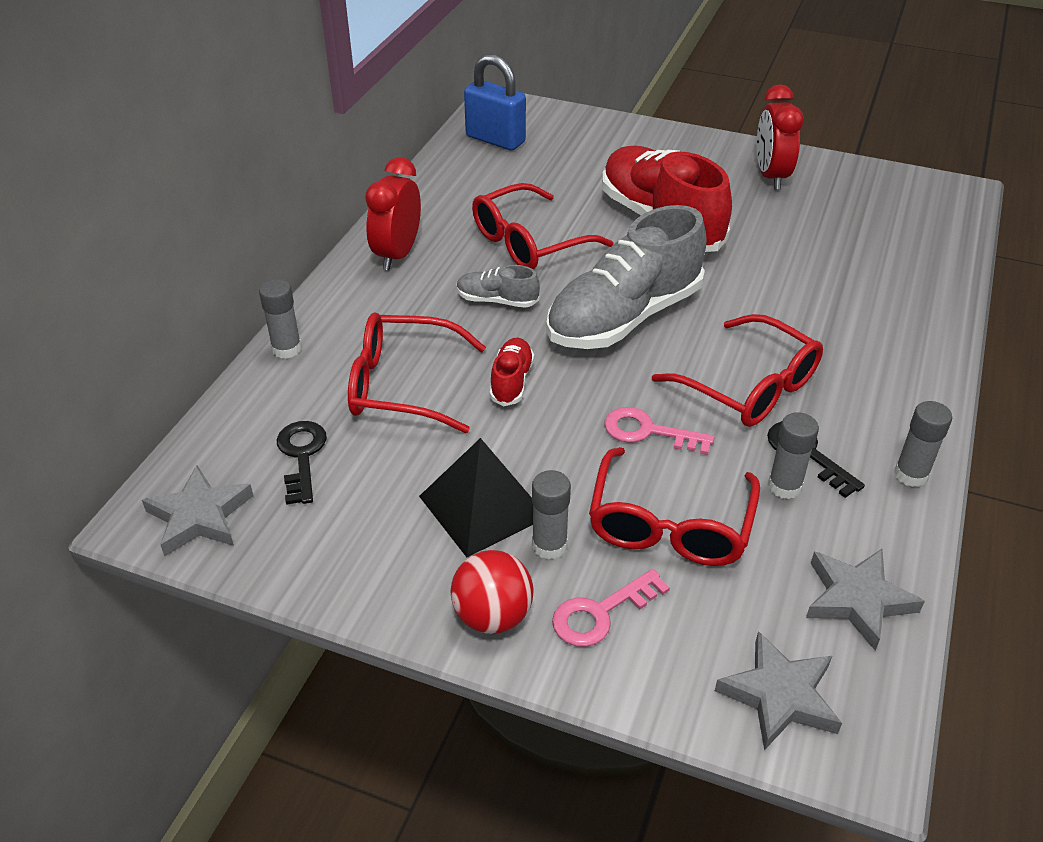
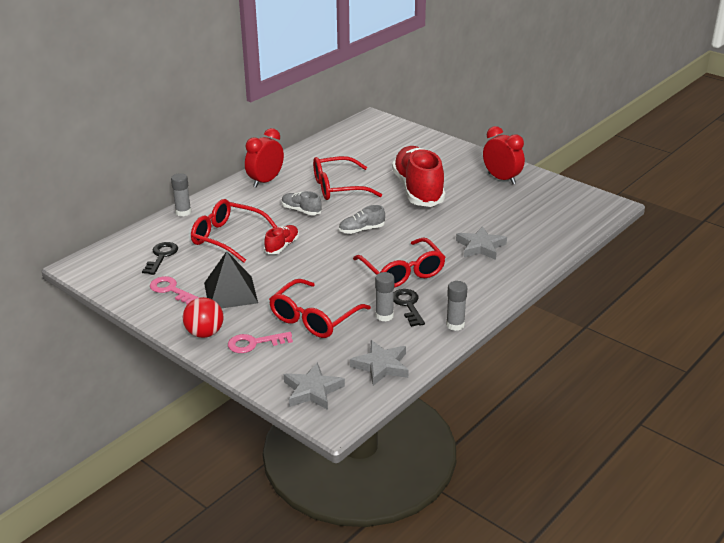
camera: 20 degrees right, 10 degrees down
grey star [142,465,253,556] -> grey star moved to [456,226,507,260]
blue padlock [464,54,526,150] -> none
grey glue stick [532,470,571,560] -> none
grey shoe [546,205,707,349] -> grey shoe [339,205,385,234], size x0.45
pink key [604,407,714,455] -> pink key moved to [150,276,199,304]
red clock [757,84,804,190] -> red clock turned 120 degrees clockwise [483,126,525,184]

